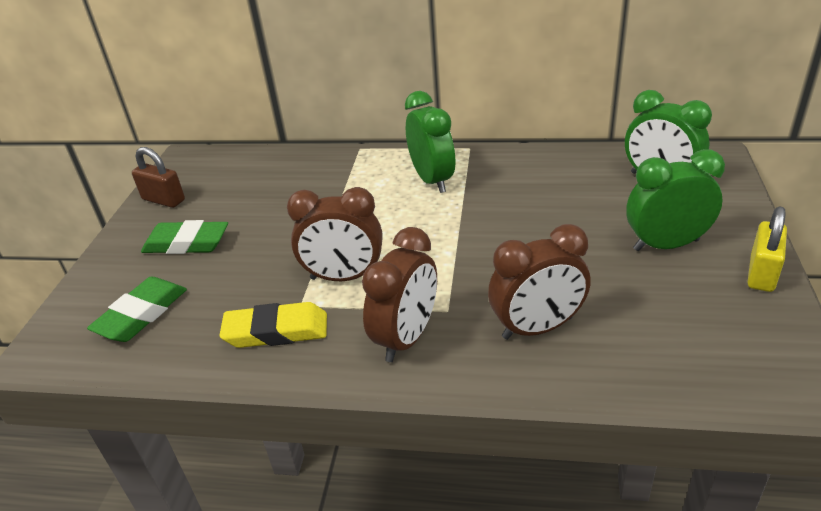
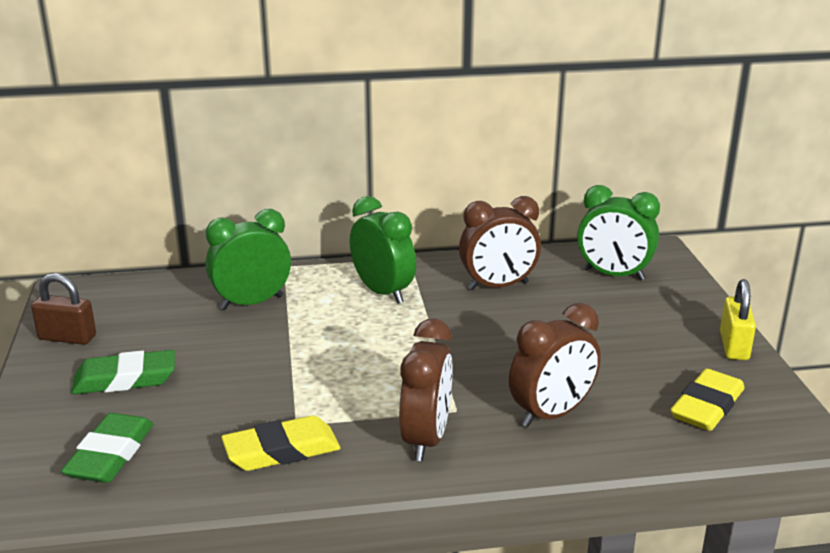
camera: 20 degrees left, 10 degrees down
brown clock [287,187,382,281] -> brown clock moved to [459,196,541,290]
green clock [626,149,725,251] -> green clock moved to [206,209,291,310]
none -> yellow eraser [670,369,745,431]

